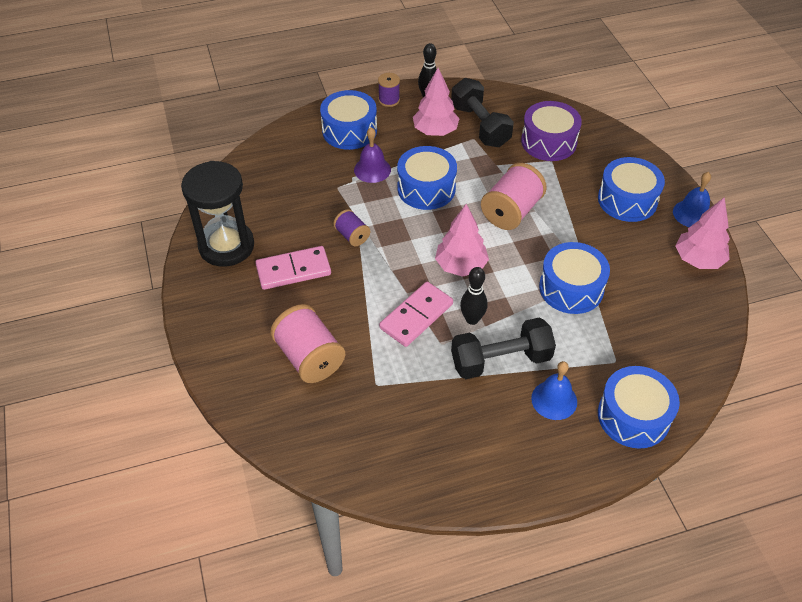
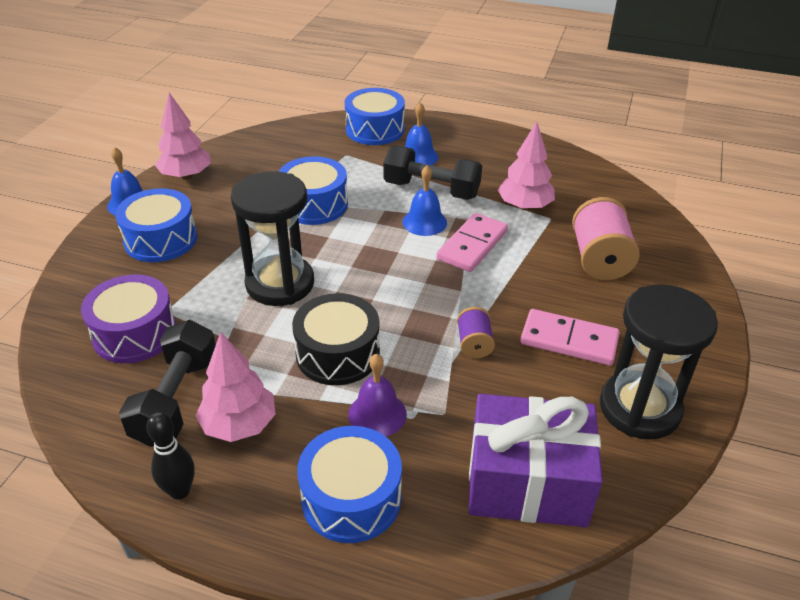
camera: 145 degrees left, 10 degrees down
purple spool [378,73,400,107] -> none
pink domino [379,282,453,347] -> pink domino turned 45 degrees counterclockwise [437,213,508,272]
blue drum [397,146,457,210] -> black drum [292,293,380,385]
pink tree [435,204,489,277] -> pink tree moved to [498,122,555,210]
black bowling pin [460,267,488,325] -> blue bell [403,166,447,236]
pink spool [481,163,547,230] -> black hourglass [231,171,314,306]
none -> purple gift [468,394,603,527]

